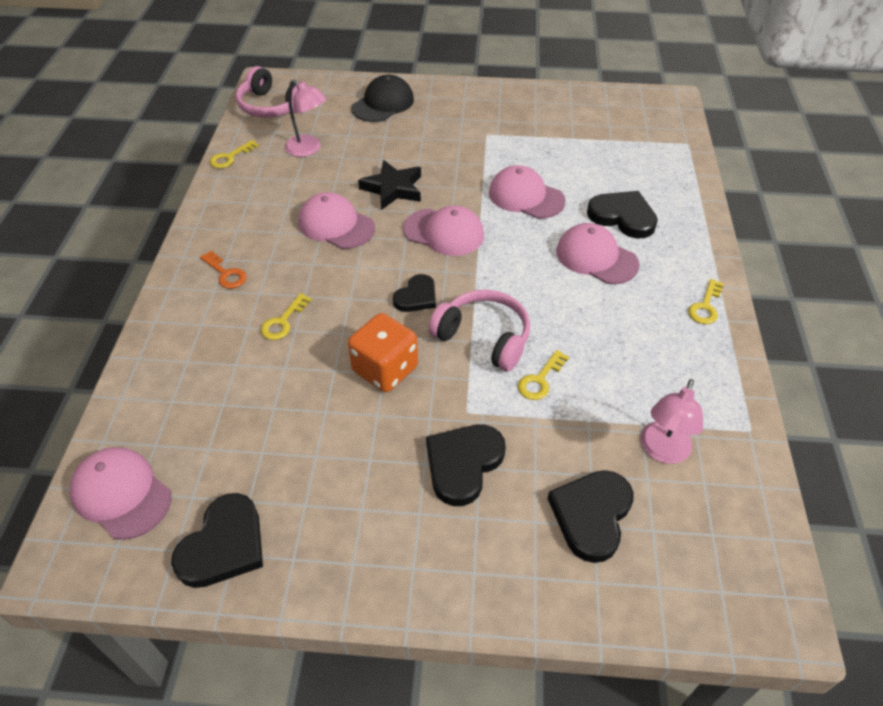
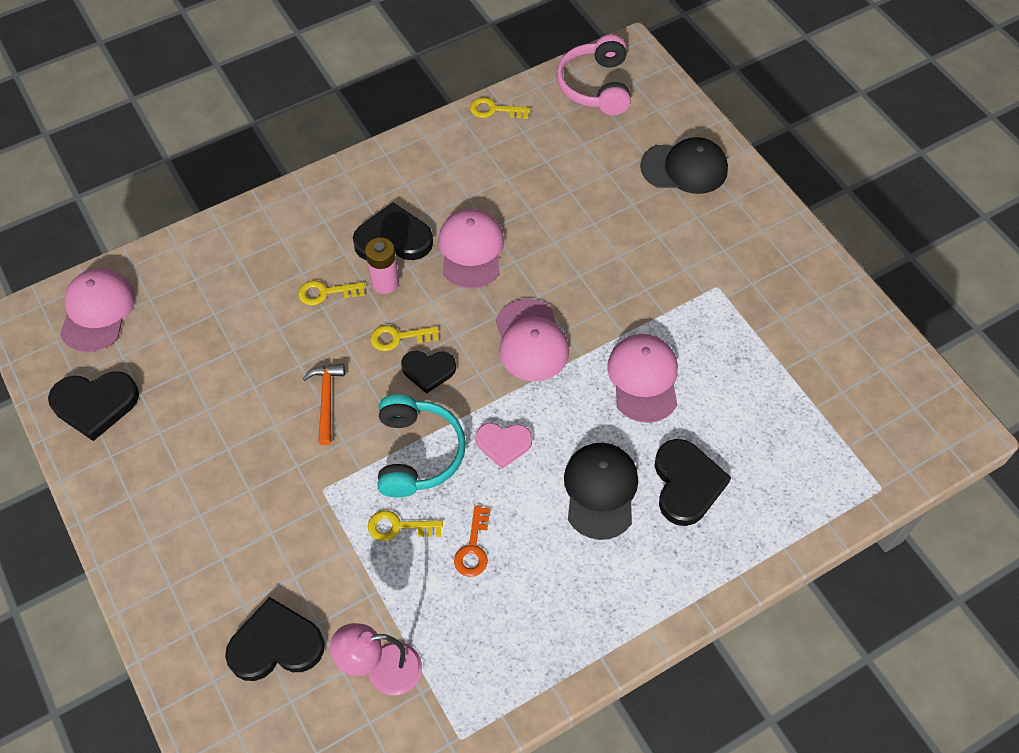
camera: 55 degrees right, 10 degrees up
orange key [200,251,247,289] -> orange key moved to [454,505,491,577]
pink lamp [285,80,327,157] -> none
orange dice [348,313,418,392] -> orange hammer [303,364,345,445]
black star [358,160,421,210] -> none
black heart [426,424,506,506] -> black heart moved to [353,202,433,261]
pink headphones [428,290,530,372] -> turquoise headphones [378,394,466,497]
pink cap [556,223,640,284] -> black cap [564,443,638,540]
yellow key [688,279,724,324] -> yellow key moved to [370,325,439,351]
none -> pink battery [365,237,399,294]
none -> pink heart [475,423,532,469]

